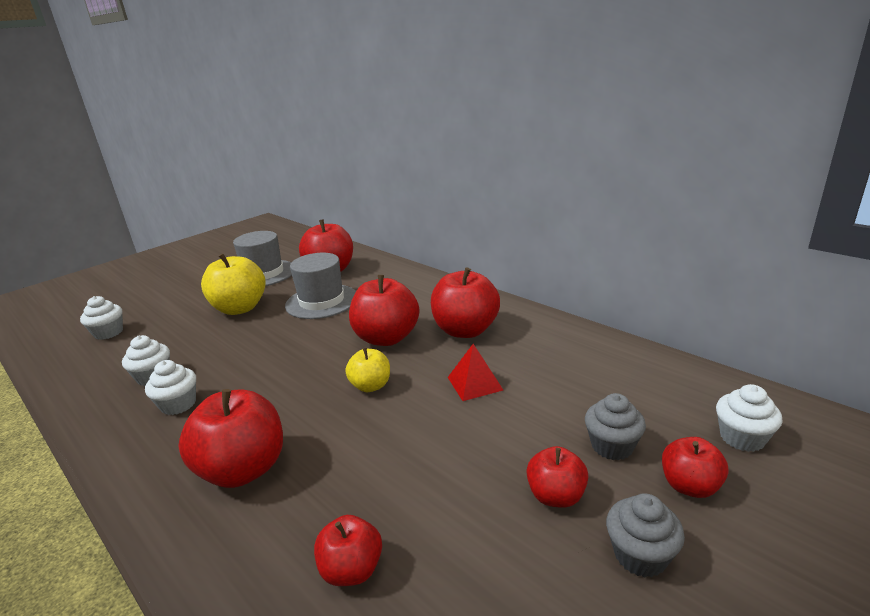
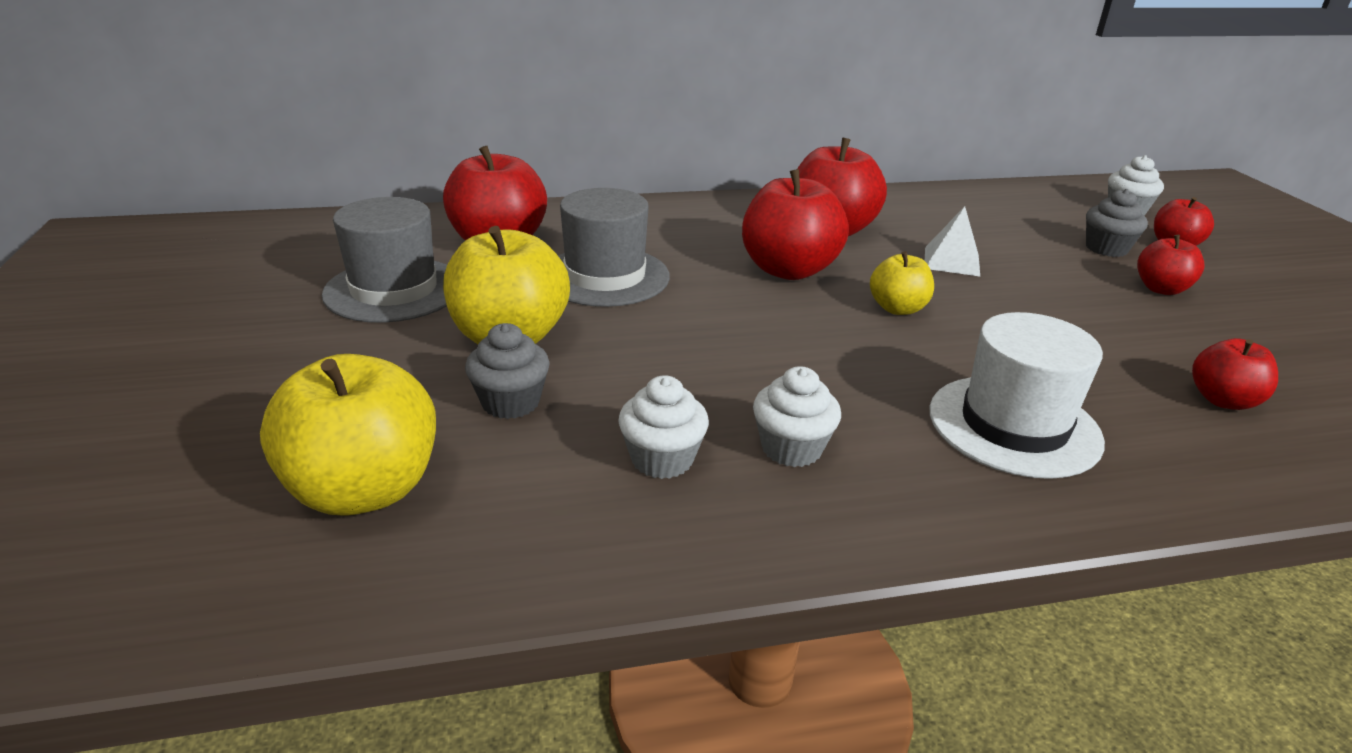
camera: 60 degrees left, 5 degrees up
white cupcake [80,296,123,340] -> yellow apple [260,354,436,516]
red apple [178,389,283,488] -> white hat [929,312,1105,479]
red pyramid [448,344,503,401] -> white pyramid [925,206,980,276]
grey cupcake [606,493,685,578] -> grey cupcake moved to [465,323,550,419]

